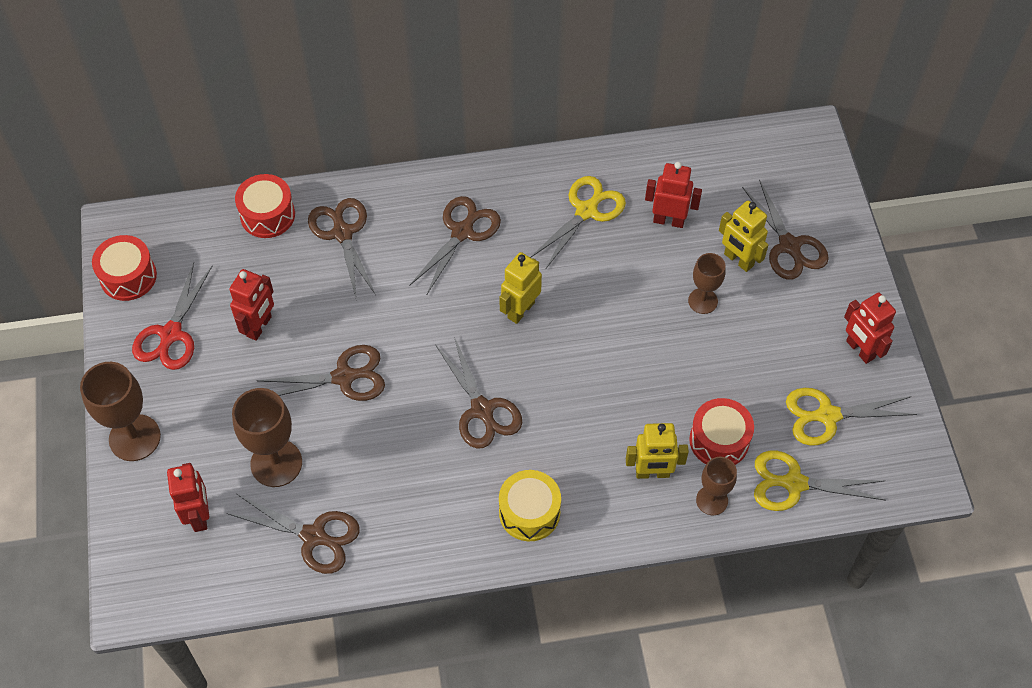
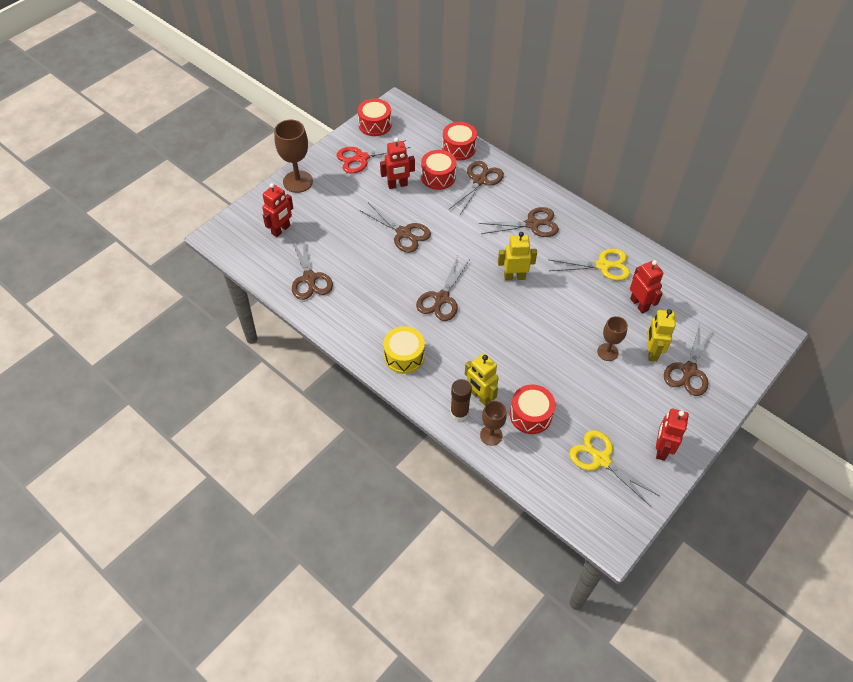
camera: 50 degrees right, 5 degrees down
brown goblet [232,388,302,487] -> none
yellow scissors [754,451,885,511] -> none
none -> red drum [421,150,456,190]
none -> brown glue stick [450,379,472,421]

